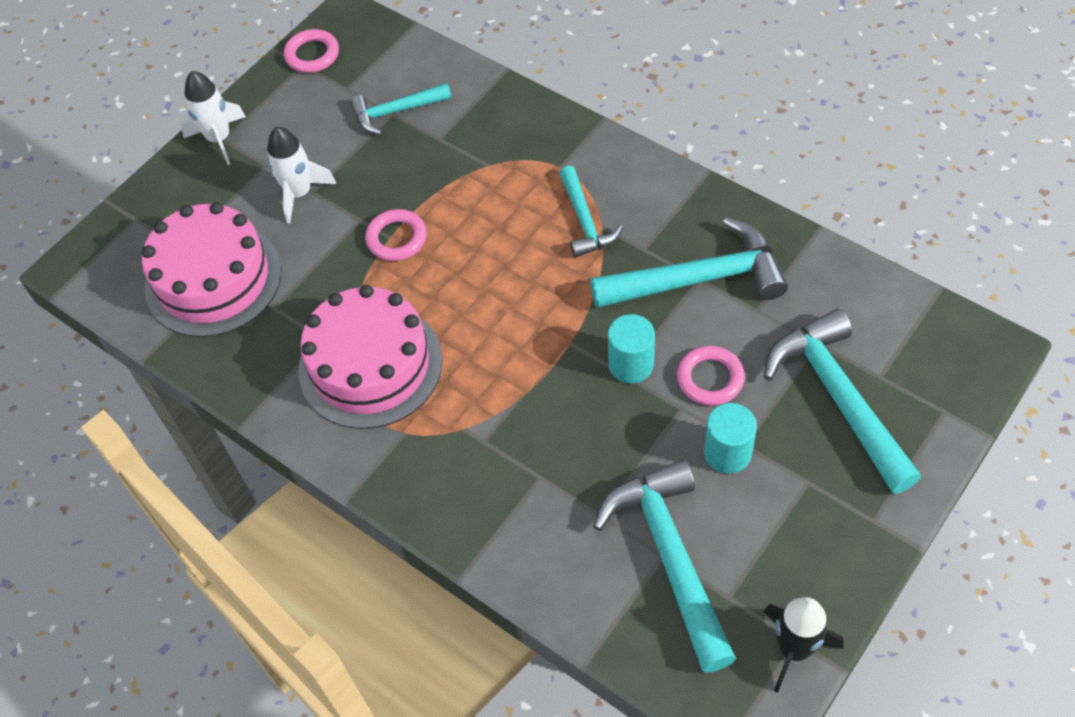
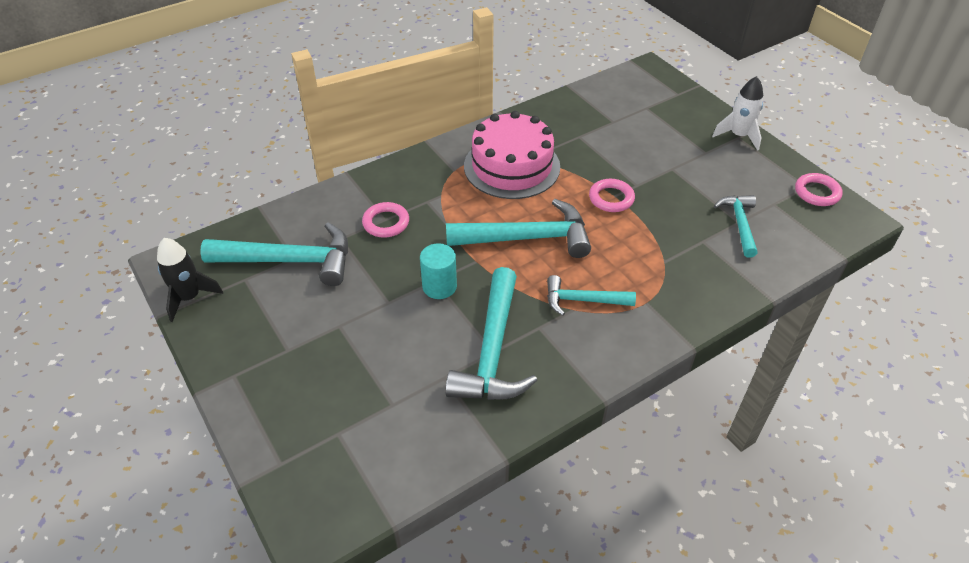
camera: 105 degrees right, 10 degrees down
pink cake [142,202,281,337] -> none
white rocket [267,127,336,224] -> none
pink ring [677,346,745,406] -> pink ring moved to [362,202,409,238]
turquoise cylinder [704,403,757,474] -> none
turquoise hammer [764,309,921,494] -> turquoise hammer moved to [446,199,591,258]

